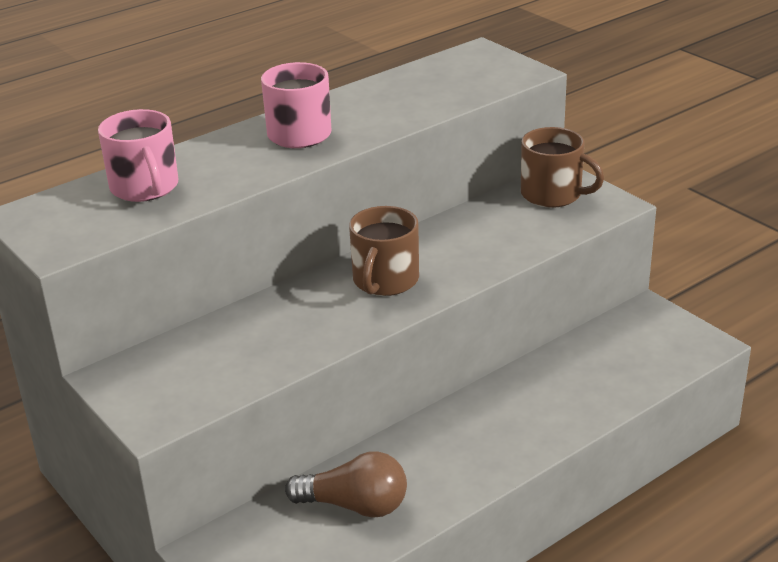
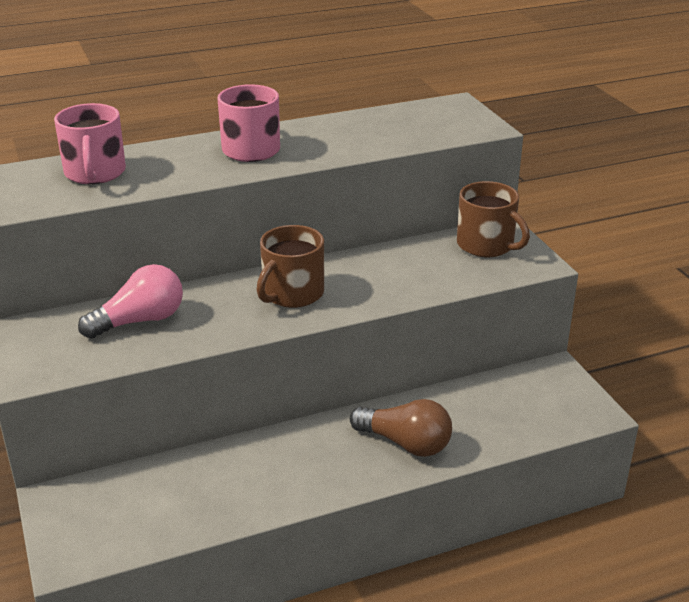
camera: 15 degrees right, 0 degrees up
brown light bulb [285,451,407,518] -> brown light bulb moved to [350,399,452,457]
none -> pink light bulb [78,264,183,339]

